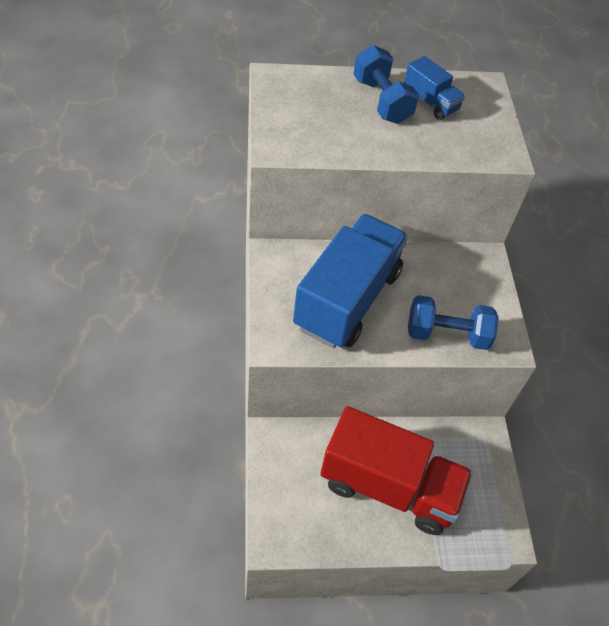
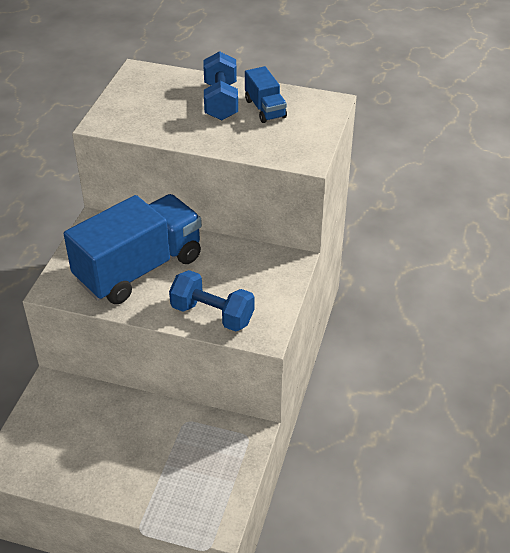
camera: 25 degrees right, 10 degrees down
red truck [320,406,473,535] -> none

